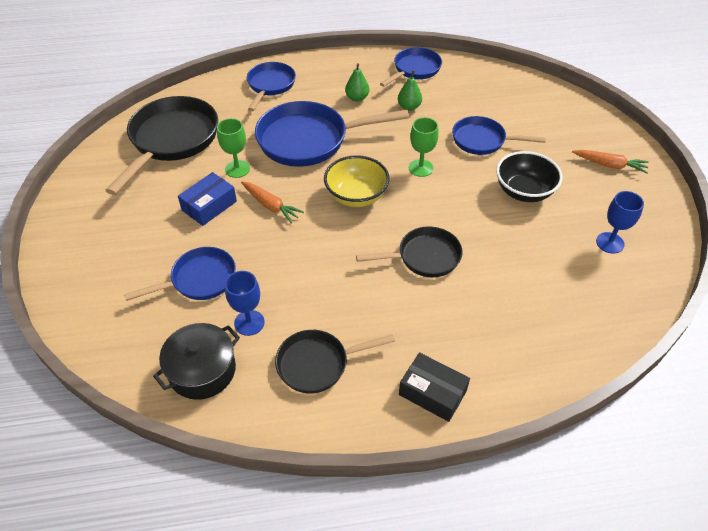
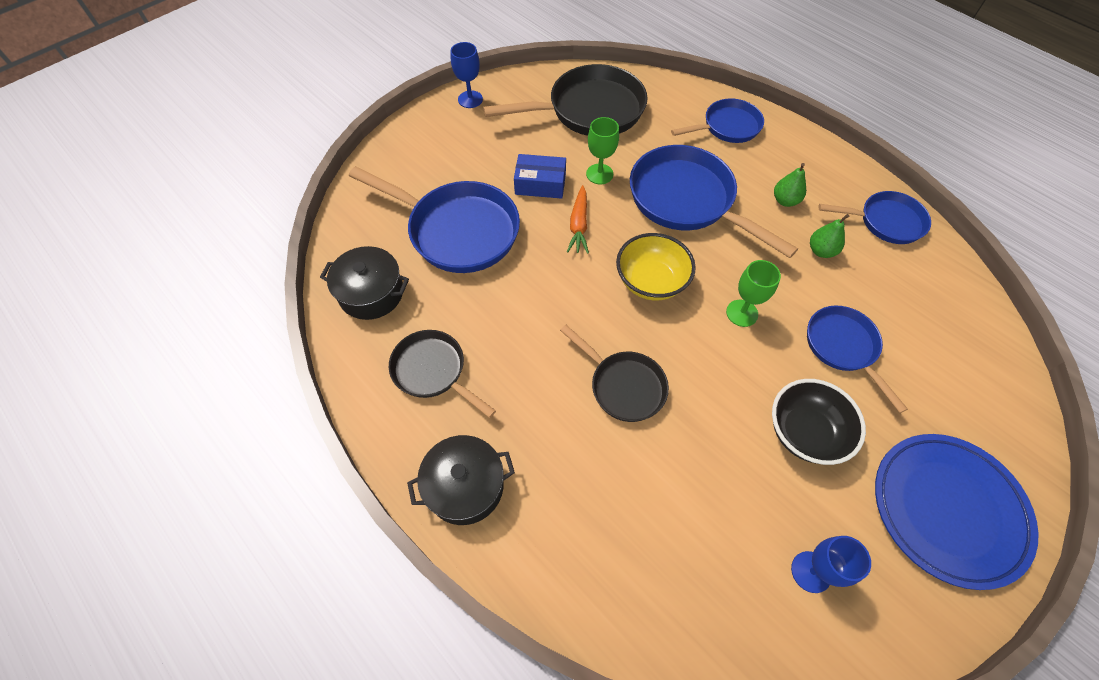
camera: 55 degrees right, 10 degrees up
blue pan [124,247,236,301] -> blue pan [349,166,520,273], size x1.68
blue goblet [225,271,265,336] -> blue goblet moved to [451,42,483,108]
black box [399,352,470,422] -> black pot [407,435,515,525]
orange carrot [572,150,649,174] -> blue plate [875,434,1039,590]

